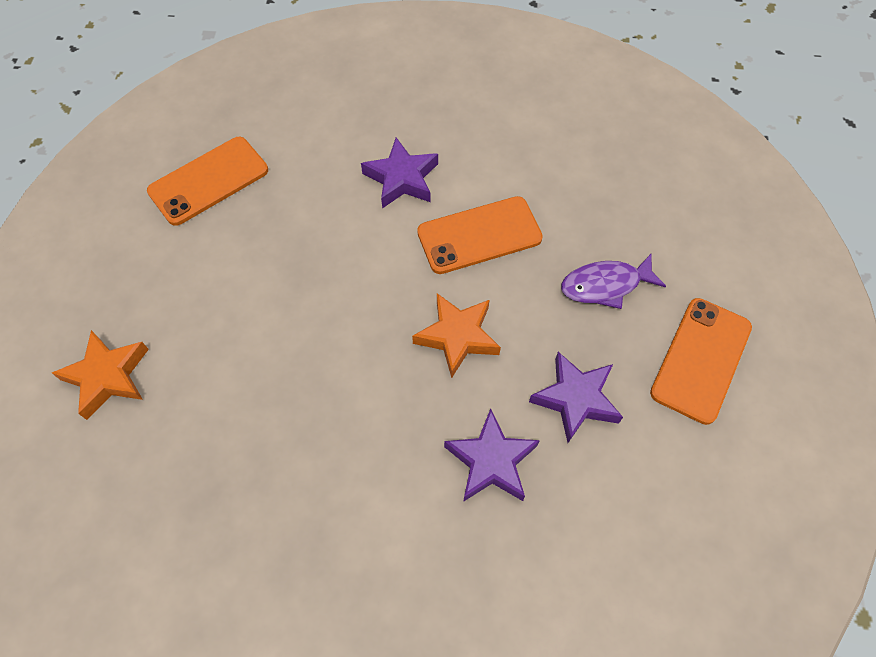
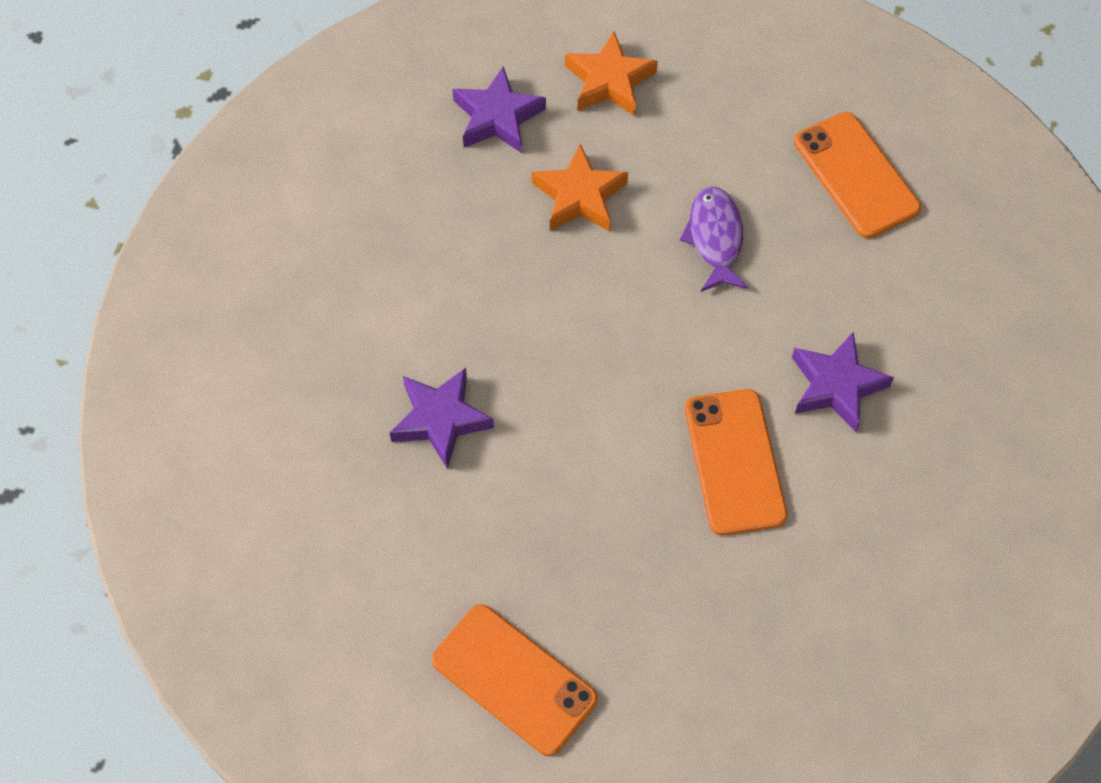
camera: 100 degrees right, 0 degrees up
orange star [412,293,501,378] -> orange star moved to [532,144,628,231]
purple star [529,352,623,443] -> purple star moved to [453,66,546,153]
purple fish [561,254,666,309] -> purple fish moved to [680,186,748,292]

